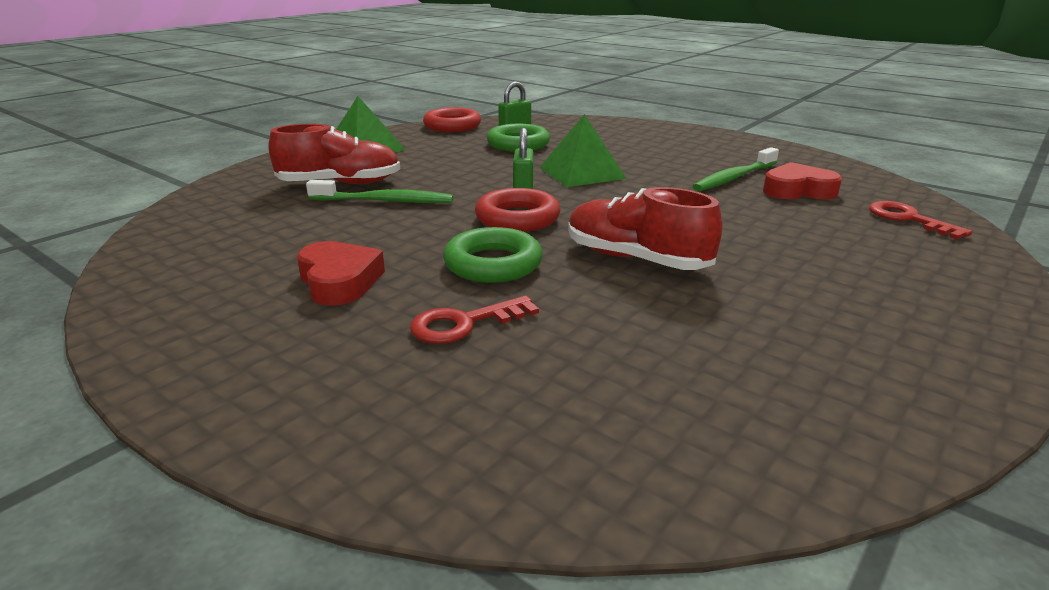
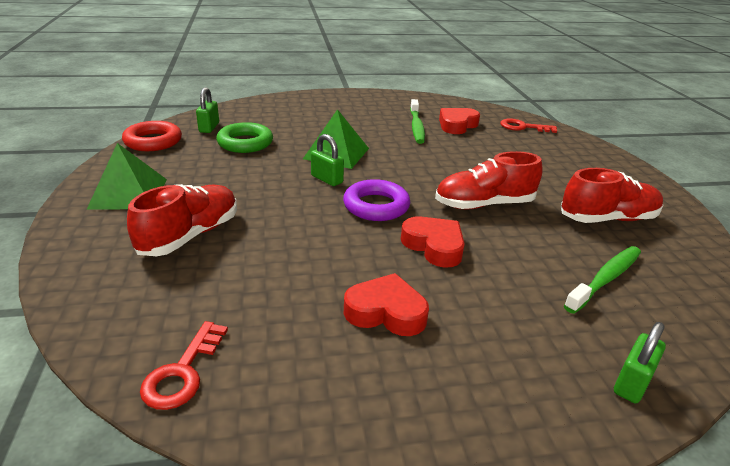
camera: 50 degrees left, 5 degrees up
green toothbrush [306,180,453,203] -> green toothbrush moved to [564,246,641,314]
red key [410,296,539,344] -> red key moved to [140,321,228,410]
green ring [443,227,543,283] -> red heart [401,216,465,268]
red ring [475,188,560,232] -> purple ring [343,179,410,221]
none -> red shoe [561,168,663,223]
none -> green padlock [614,322,666,403]

